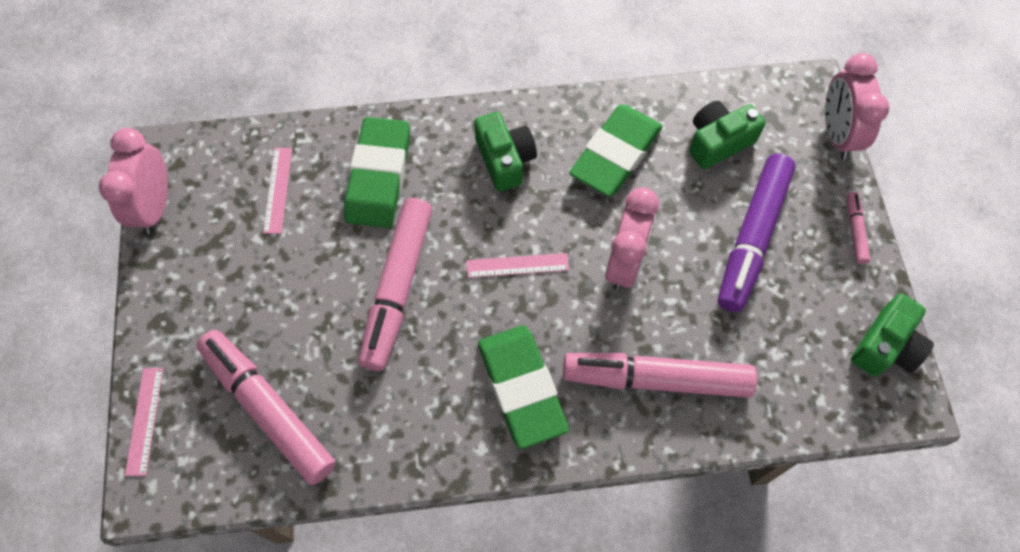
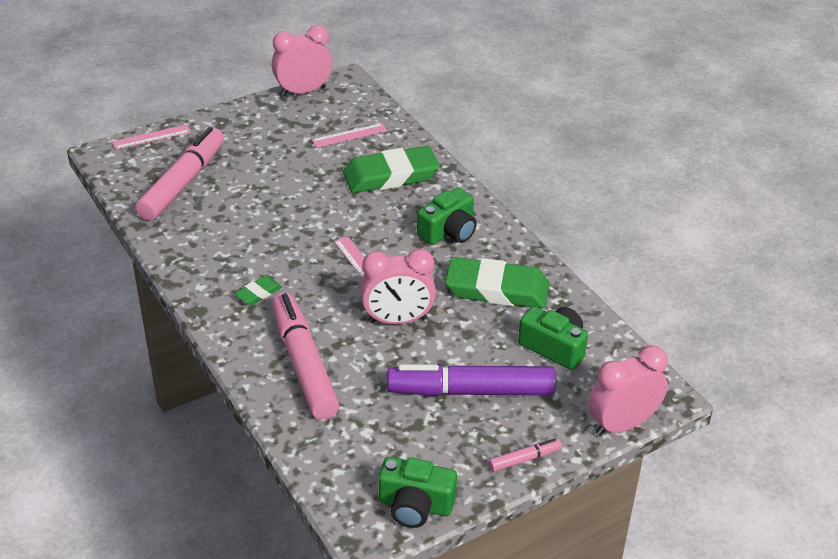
camera: 65 degrees right, 25 degrees down
pink marker [359,198,432,371] -> none
green eraser [478,325,569,449] -> green eraser [234,276,282,305], size x0.45

